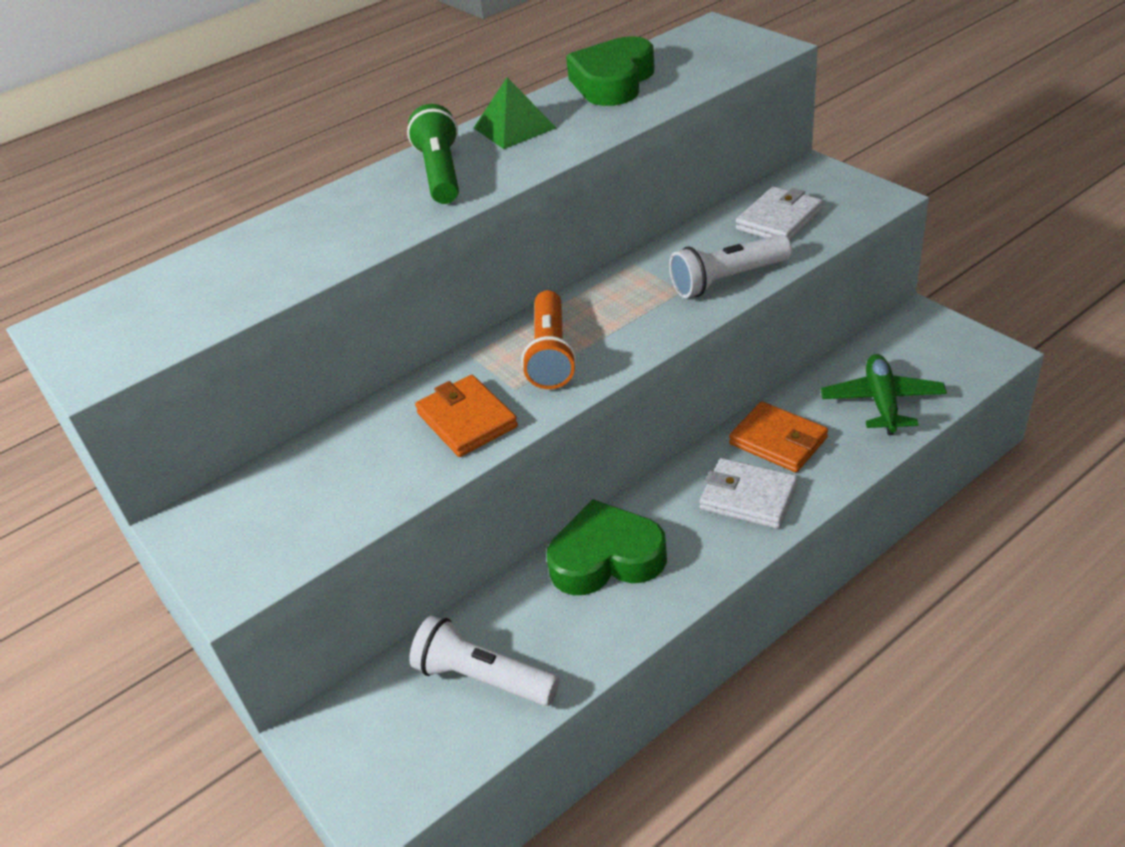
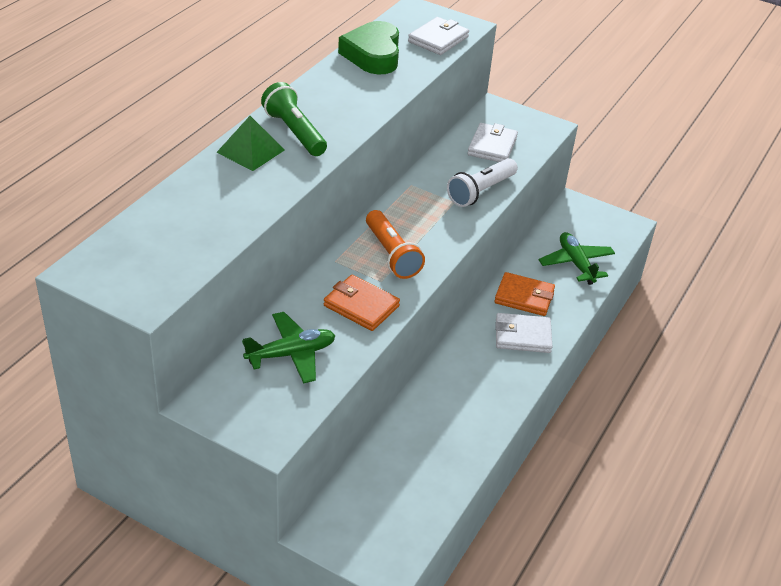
camera: 30 degrees left, 0 degrees up
white flashlight [409,615,560,706] -> none
green pyramid [474,77,556,149] -> green pyramid moved to [216,116,285,171]
green heart [547,499,667,595] -> none
none -> green plane [242,312,336,384]
none -> white wallet [408,17,469,55]

